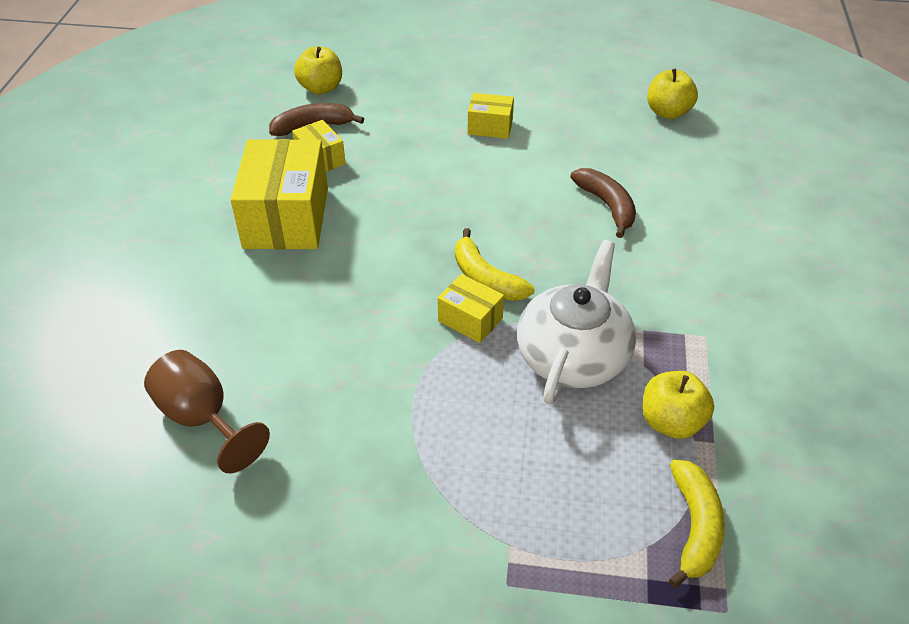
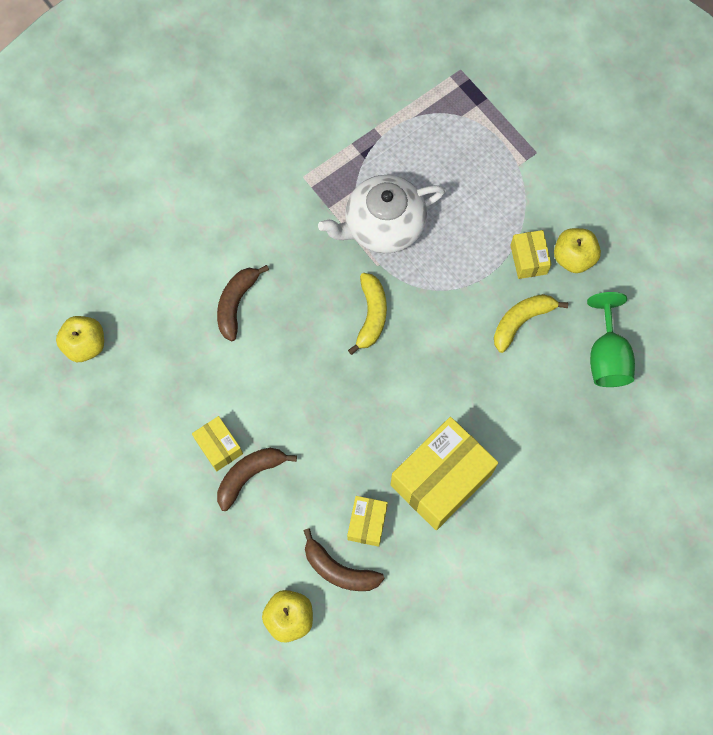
camera: 135 degrees left, 25 degrees up
brown goblet [144,350,270,473] -> green goblet [587,292,635,387]
yellow box [438,274,504,343] -> yellow box moved to [510,230,552,279]
yellow apple [643,371,714,439] -> yellow apple moved to [554,228,601,273]
yellow banana [669,459,725,588] -> yellow banana moved to [494,294,568,353]
none -> brown banana [217,448,297,511]

